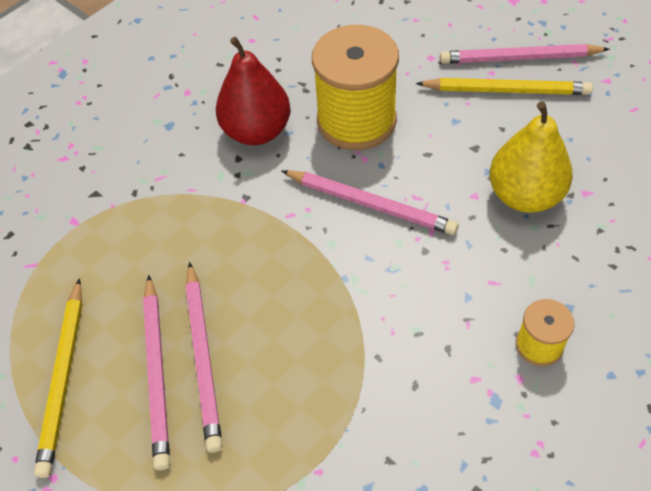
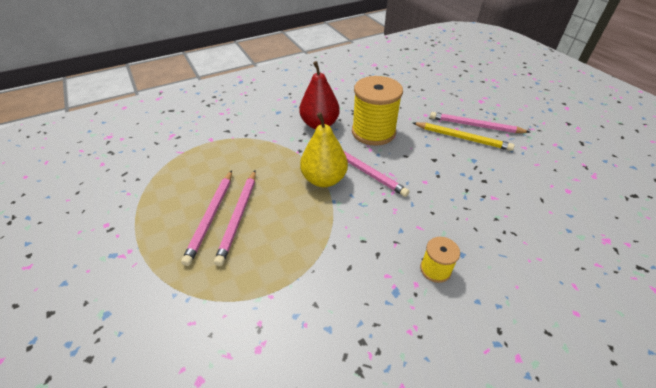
camera: 15 degrees right, 10 degrees down
yellow pencil [34,278,82,478] -> none
yellow pear [489,102,573,213] -> yellow pear moved to [300,112,348,187]

